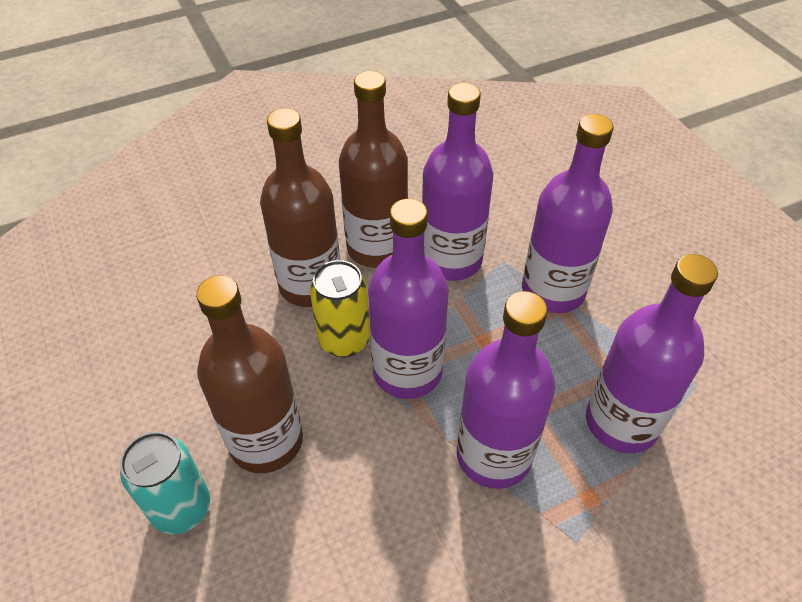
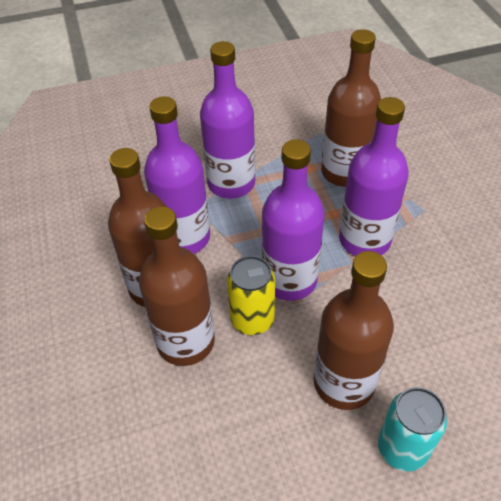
camera: 80 degrees left, 0 degrees up
purple bottle [586,254,718,453] -> brown bottle [321,29,381,187]

